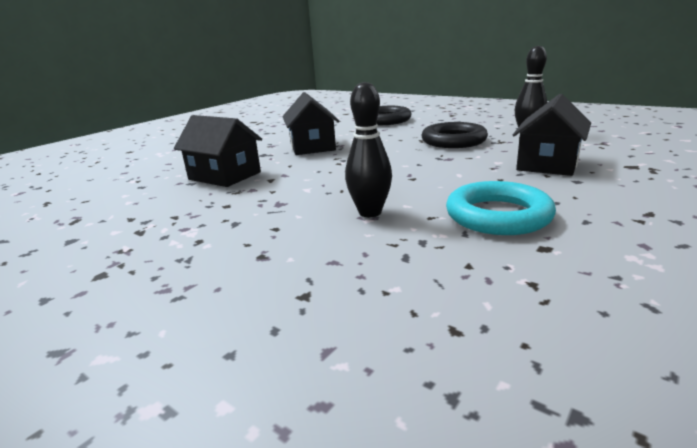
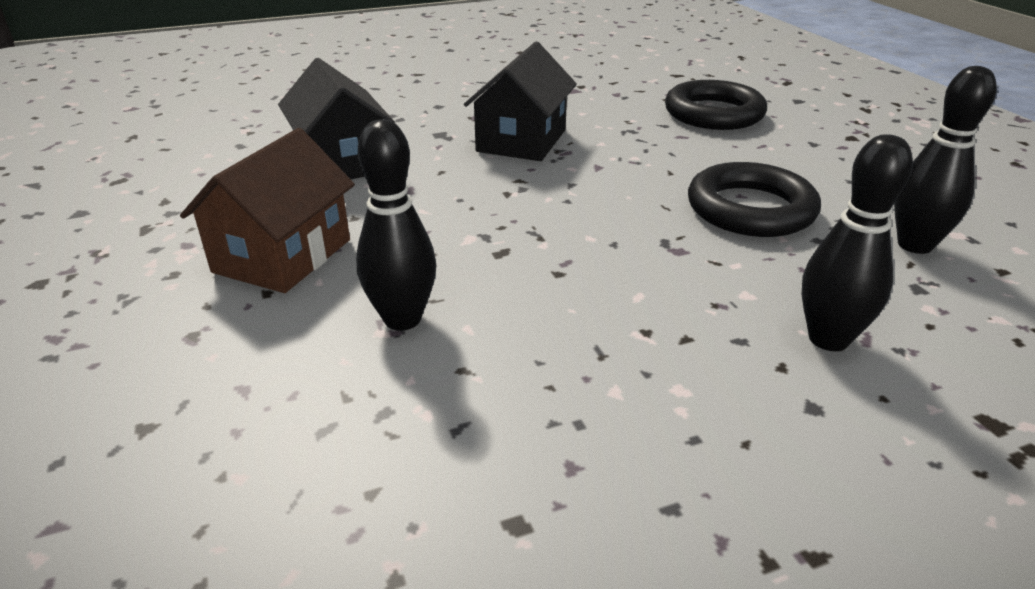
camera: 30 degrees right, 10 degrees up
turquoise ring [446,181,556,235] -> none
black house [512,94,591,176] -> black bowling pin [802,134,913,351]
none -> brown house [180,128,355,293]

